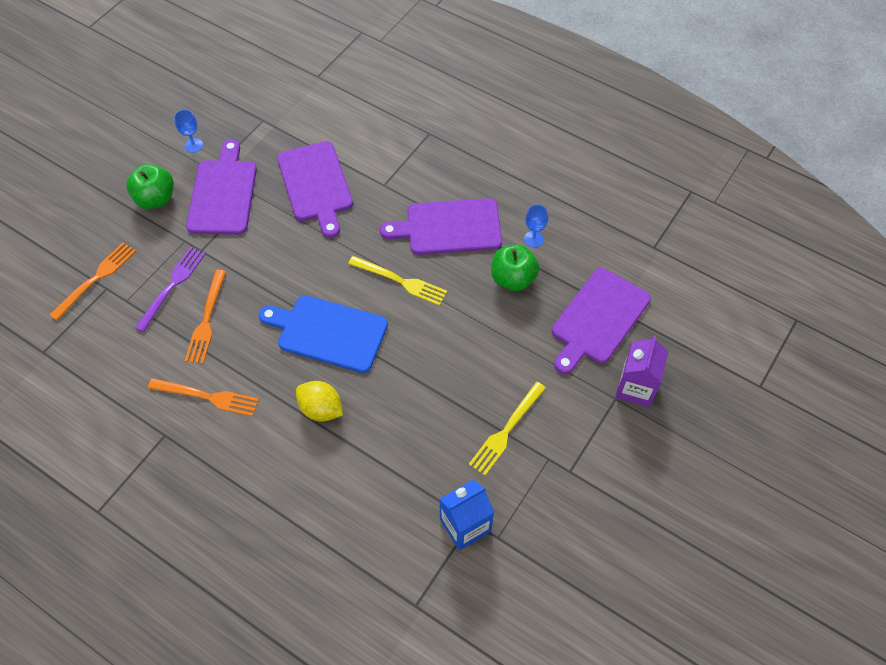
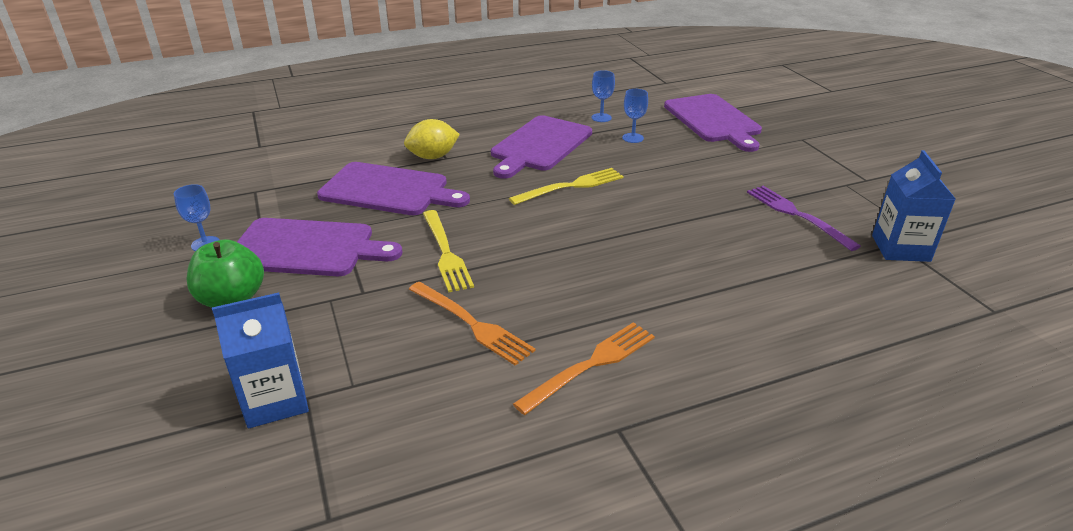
camera: 55 degrees left, 25 degrees down
orange fork [50,242,136,321] -> blue carton [212,293,309,428]
purple fork [135,247,206,332] -> purple fork moved to [747,186,861,251]
purple cutting board [186,139,257,235] -> purple cutting board turned 150 degrees clockwise [237,218,402,276]
blue cutting board [259,295,388,373] -> none
yellow lemon [296,381,343,422] -> yellow lemon moved to [404,119,460,159]
yellow fork [469,382,546,476] -> yellow fork moved to [423,210,474,292]
green apple [491,244,539,291] -> blue goblet [622,89,648,143]
purple carton [615,336,669,408] -> none

